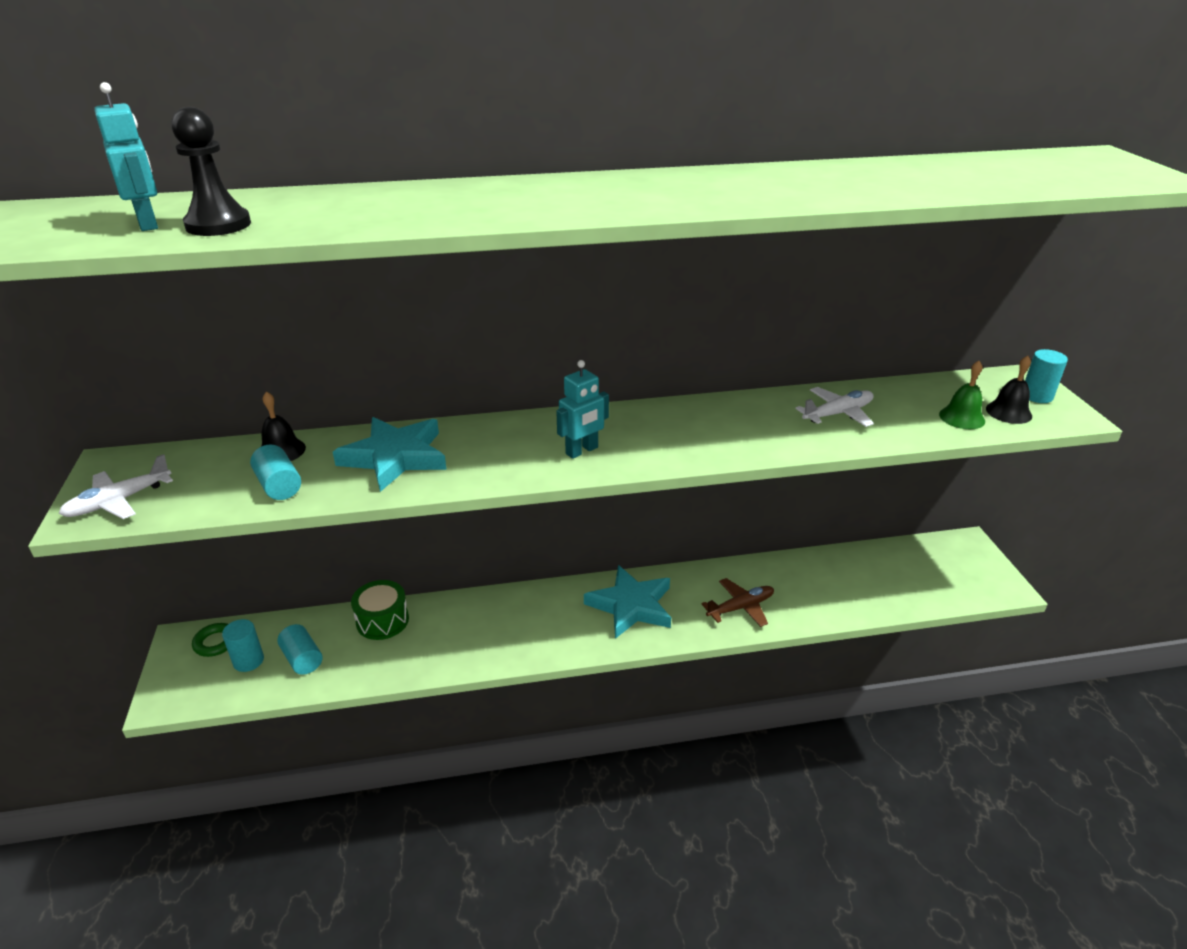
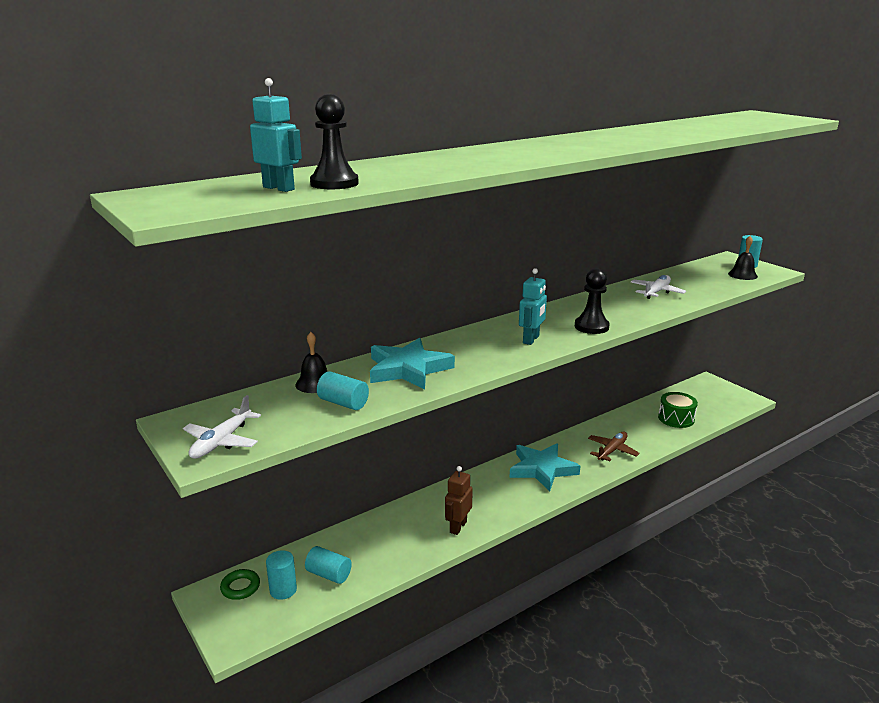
camera: 25 degrees left, 10 degrees down
green drum [351,580,409,640] -> green drum moved to [658,392,698,428]
green bell [939,361,985,429] -> none
none -> brown robot [445,466,473,535]
none -> black pawn [575,268,610,334]

